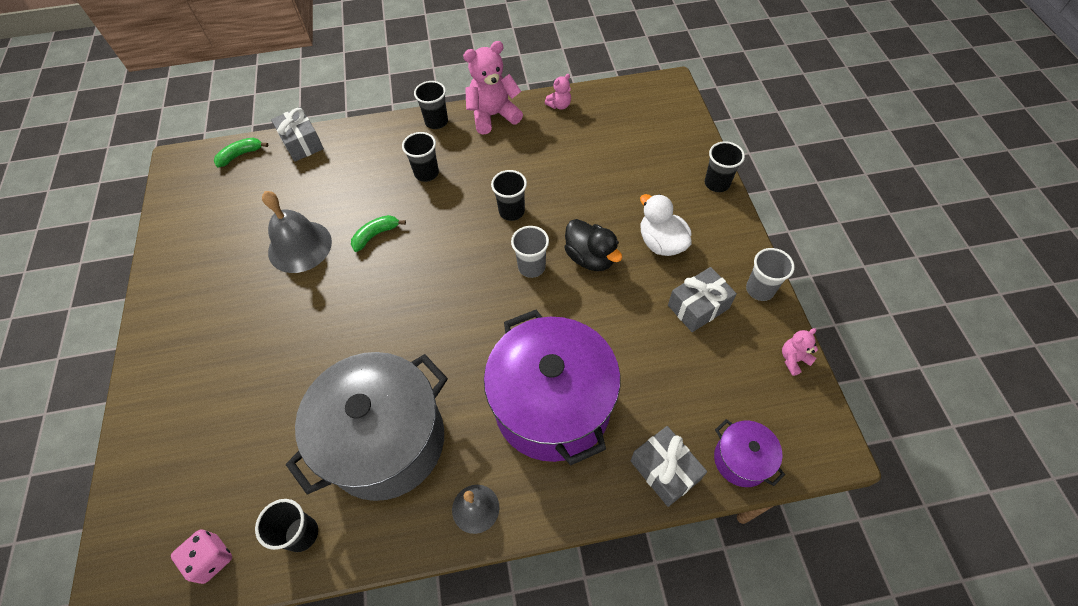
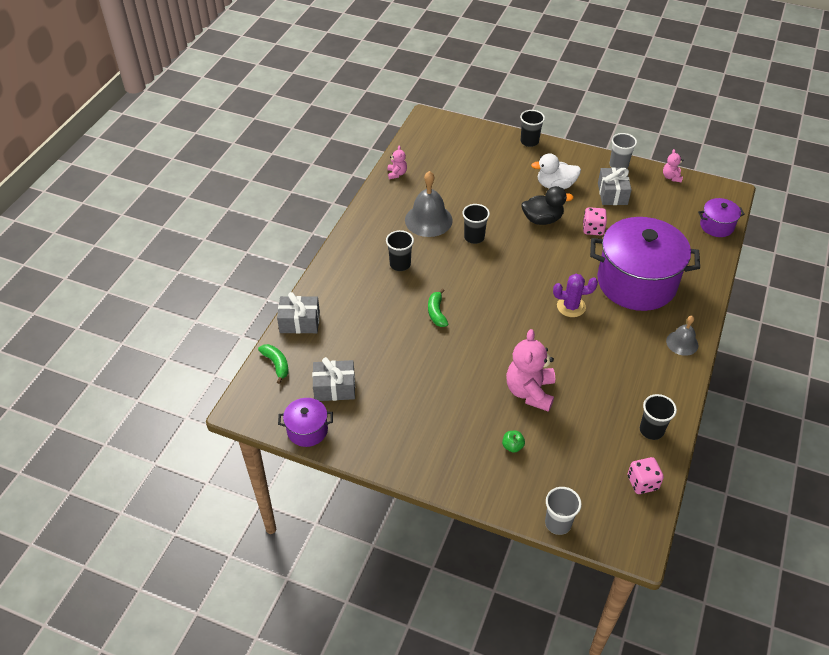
camera: 60 degrees left, 10 degrees down
green banana [214,138,268,167] -> green banana turned 150 degrees clockwise [258,344,289,384]
grey bell [262,191,332,273] -> grey bell moved to [405,171,453,237]
grey pot [286,352,448,501] -> none
black cup [414,81,448,129] -> none
pink teddy bear [463,41,523,135] -> pink teddy bear moved to [506,329,555,412]
grey cup [511,226,549,278] -> grey cup moved to [545,487,582,535]
grey gift [631,426,707,507] -> grey gift moved to [312,357,355,401]
none -> purple pot [278,398,333,447]
none -> green apple [502,431,525,453]
none -> purple cactus [553,274,598,317]
none -> pink dice [583,207,607,235]

